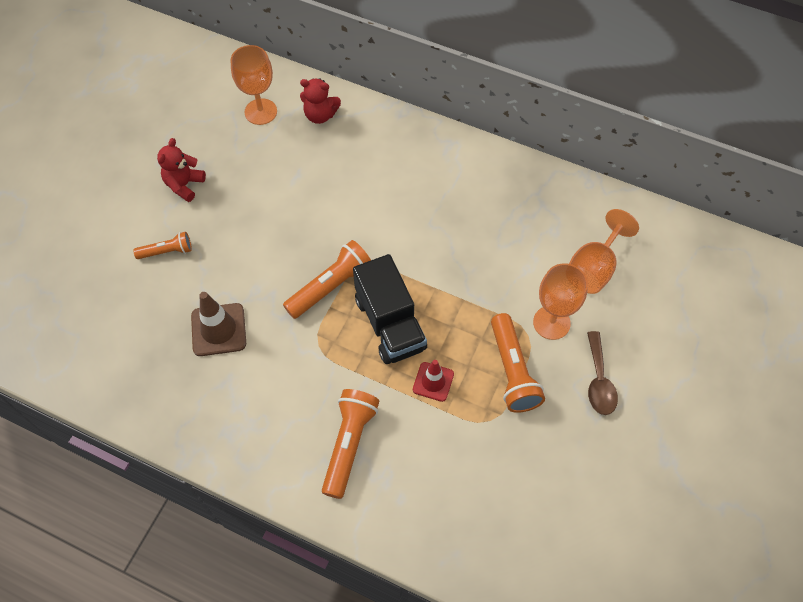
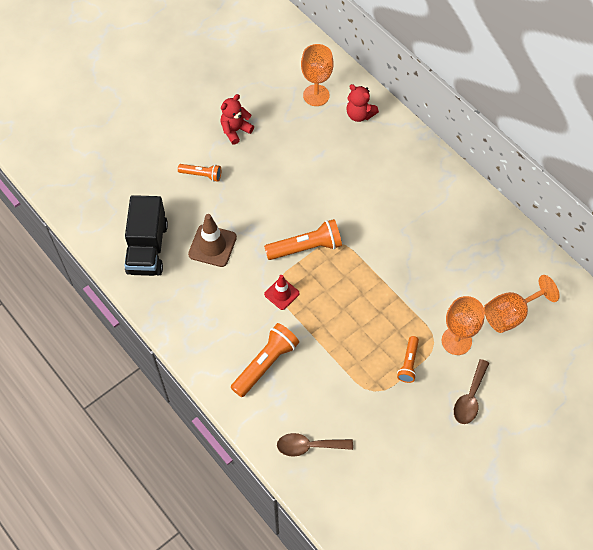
camera: 25 degrees right, 0 degrees up
black truck [353,254,427,364] -> black truck moved to [124,195,168,276]
red traffic cone [413,360,454,402] -> red traffic cone moved to [264,275,300,310]
orange flashlight [491,313,545,413] -> orange flashlight [397,336,419,383], size x0.59
none -> brown spoon [277,433,353,457]

